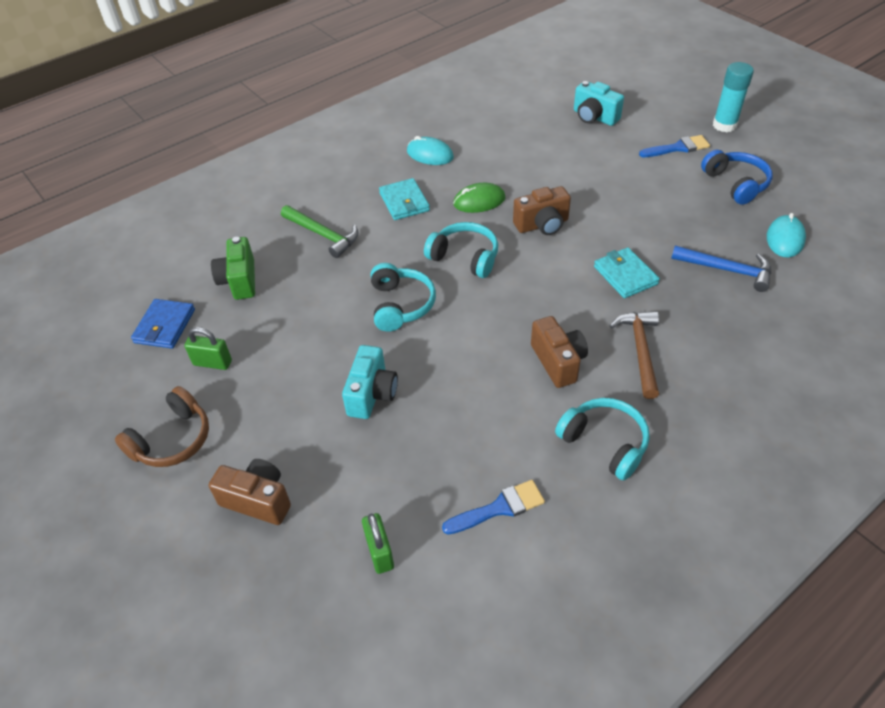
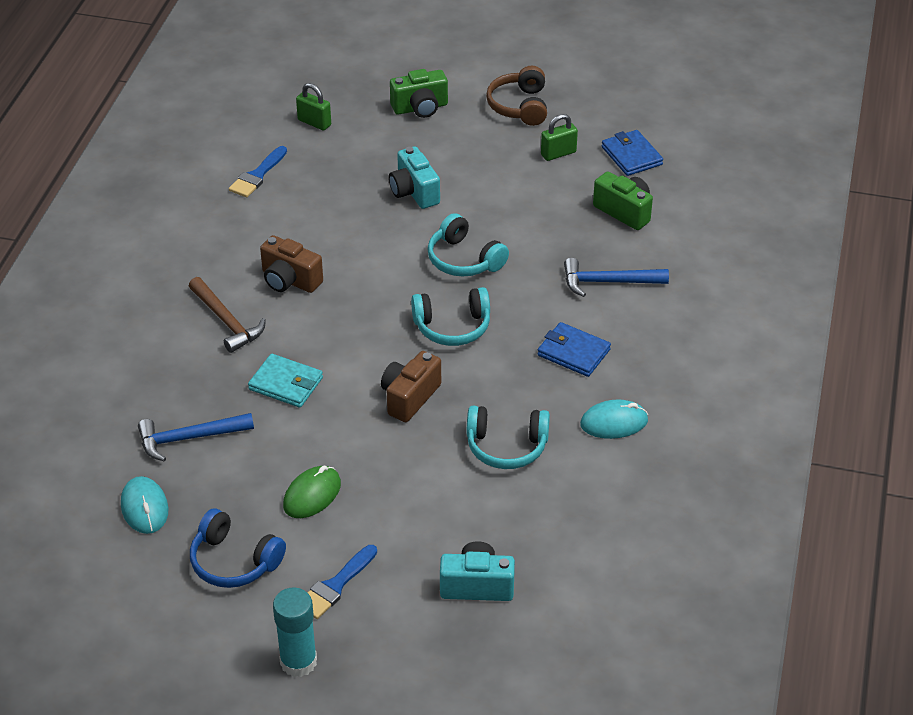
camera: 140 degrees right, 5 degrees down
brown camera [209,459,291,525] -> green camera [390,69,448,118]
green hammer [281,205,358,258] -> blue hammer [564,258,669,297]
turquoise wallet [379,178,430,220] -> blue wallet [538,322,611,377]
green mouse [453,183,506,213] -> green mouse moved to [283,466,341,518]
turquoise headphones [555,398,650,481] -> turquoise headphones moved to [467,406,550,469]

